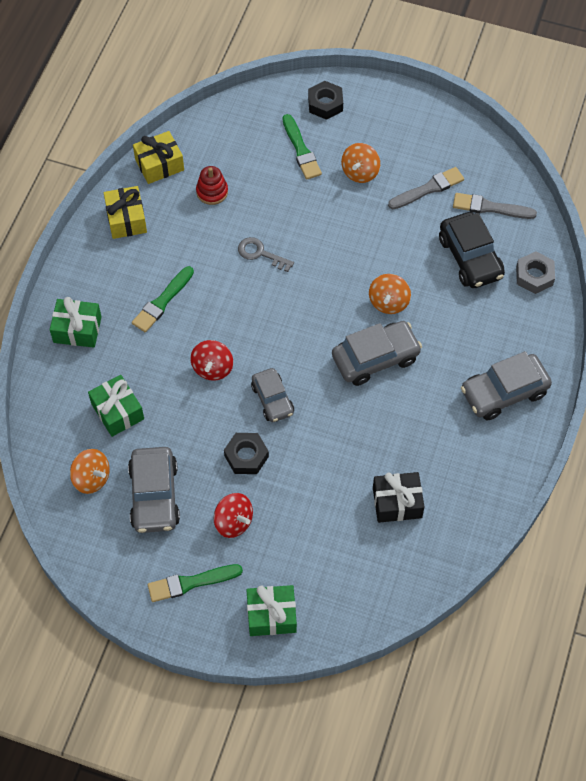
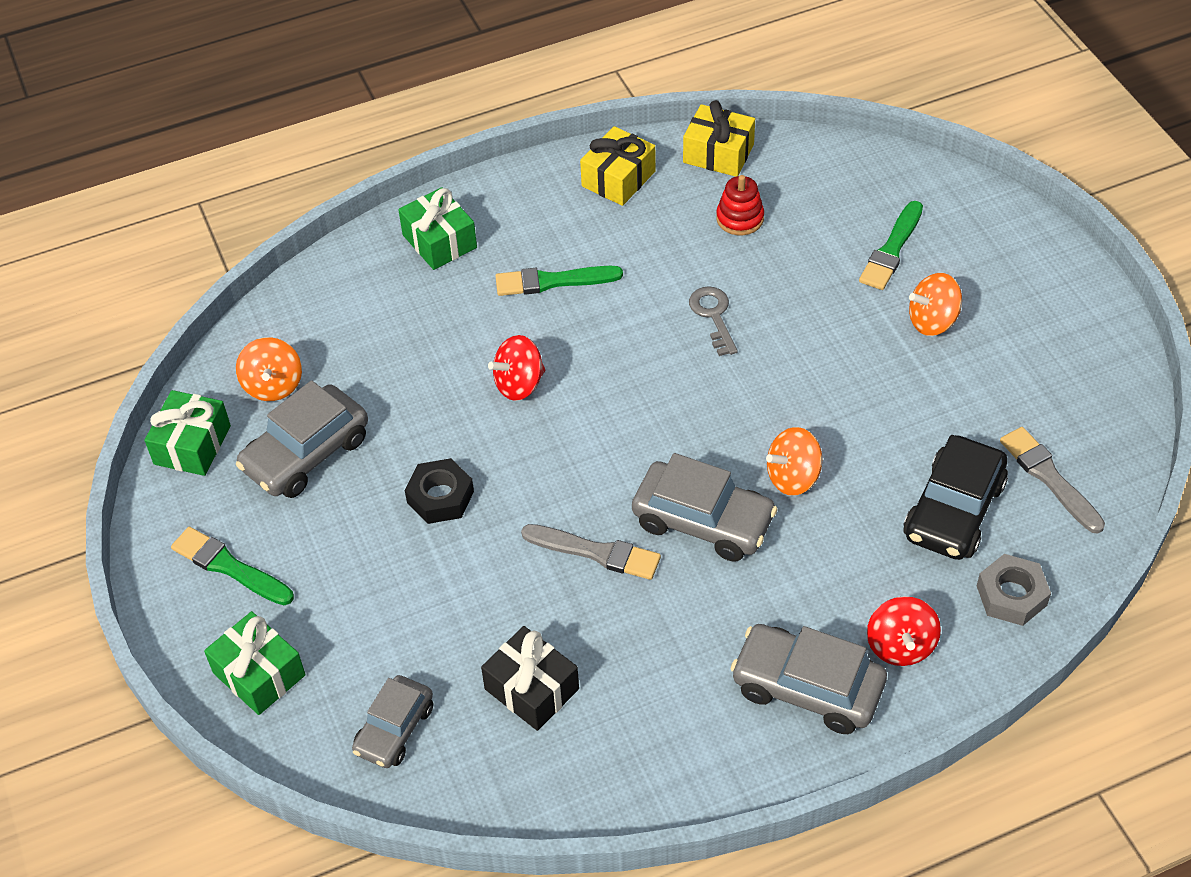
camera: 50 degrees right, 10 degrees down
green gift [88,375,144,437] -> green gift moved to [144,390,231,476]
red spinning top [214,493,253,538] -> red spinning top moved to [867,596,941,666]
grey car [251,368,294,422] -> grey car moved to [352,675,433,768]
black nut [308,81,343,120] -> none
grey brush [388,167,464,209] -> grey brush moved to [521,524,661,580]

